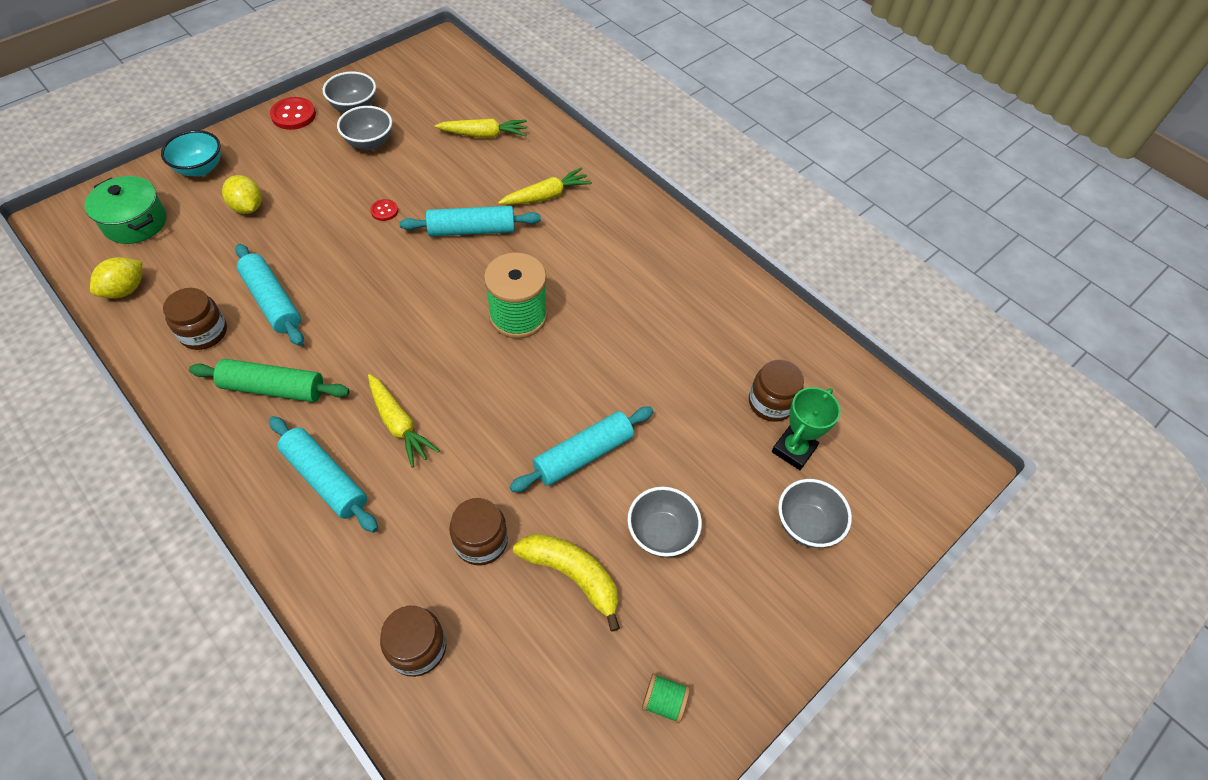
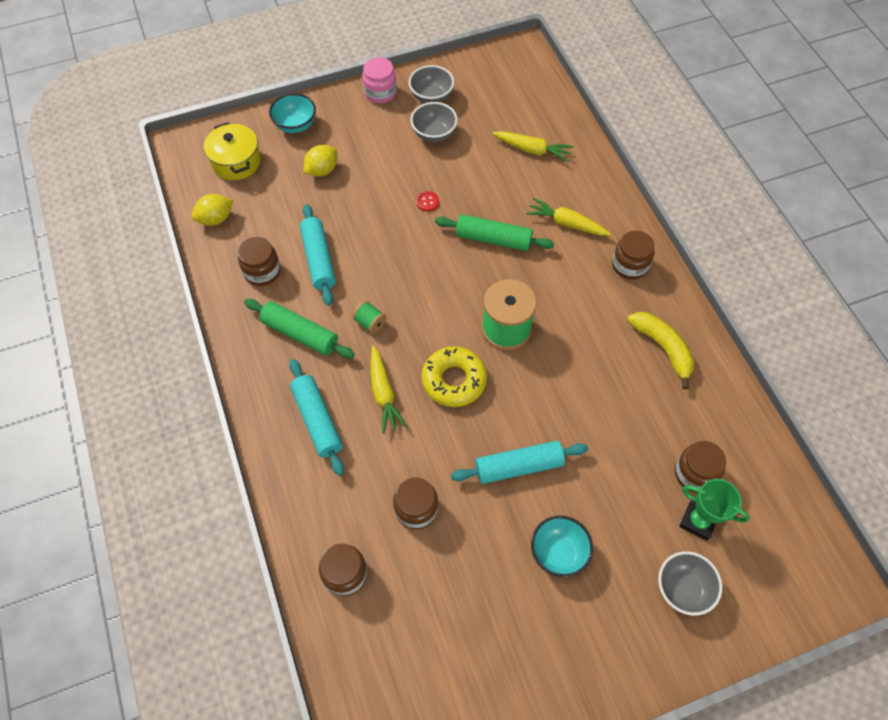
camera: 25 degrees right, 5 degrees up
green pot [85,176,166,244] -> yellow pot [204,122,261,180]
yellow lemon [222,175,262,214] -> yellow lemon turned 60 degrees clockwise [303,145,337,177]
red button [270,97,316,130] -> pink jar [362,57,397,103]
turquoise rolling pin [399,206,541,236] -> green rolling pin [435,214,554,251]
yellow carrot [498,168,592,205] -> yellow carrot turned 150 degrees counterclockwise [526,198,611,236]
yellow banana [513,534,620,632] -> yellow banana moved to [627,312,694,389]
grey bowl [627,487,702,557] -> turquoise bowl [531,516,593,577]
green spool [642,673,690,724] -> green spool moved to [352,301,387,334]
green trophy [772,387,841,470] -> green trophy turned 60 degrees clockwise [679,479,750,541]
none -> yellow donut [422,346,487,407]
none -> brown jar [612,231,655,280]

